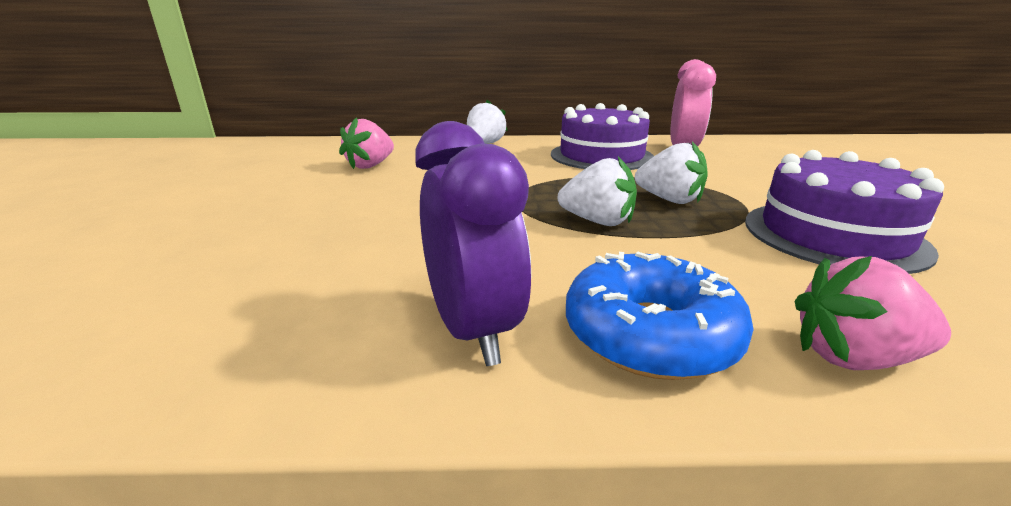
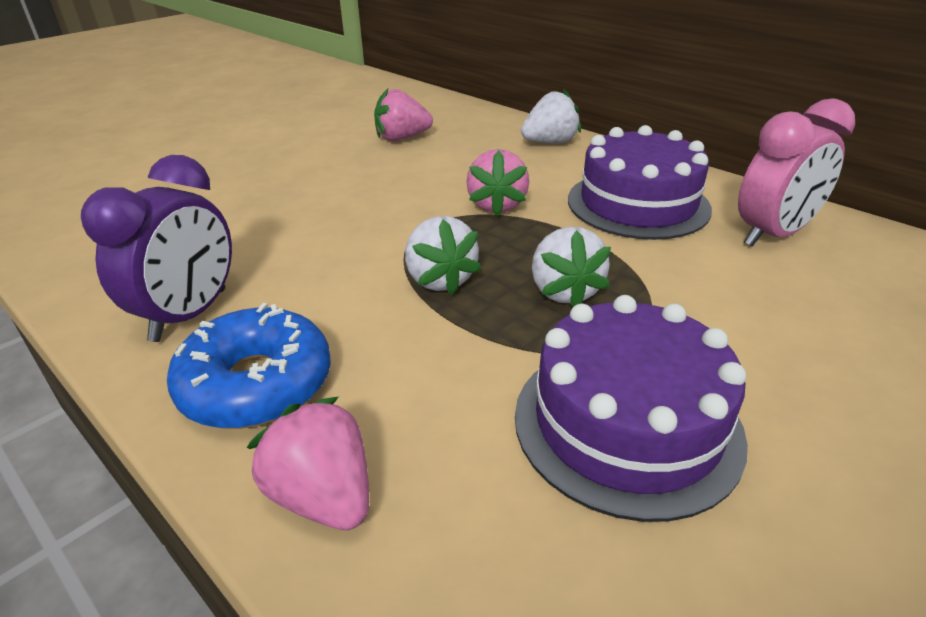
camera: 45 degrees right, 10 degrees up
none -> pink strawberry [466,149,529,216]

